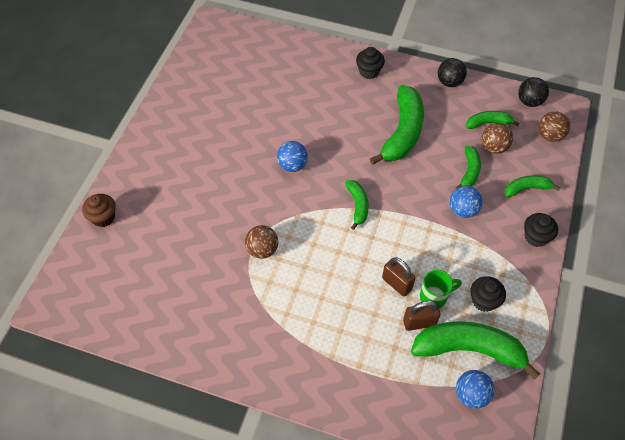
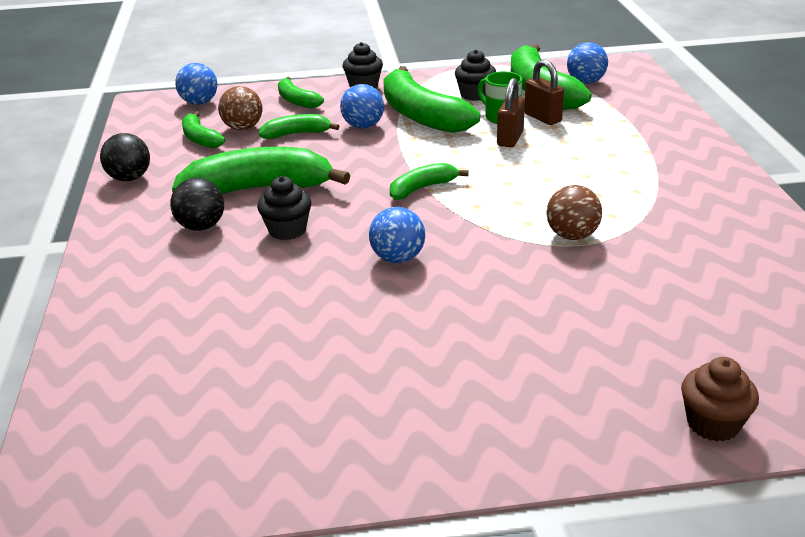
camera: 115 degrees left, 25 degrees down
black cupcake [356,47,385,79] -> black cupcake moved to [257,176,312,240]
black ball [518,77,549,107] -> black ball moved to [170,178,224,231]
brown ball [538,111,570,142] -> blue ball [175,63,217,105]
none -> green banana [383,66,480,133]

